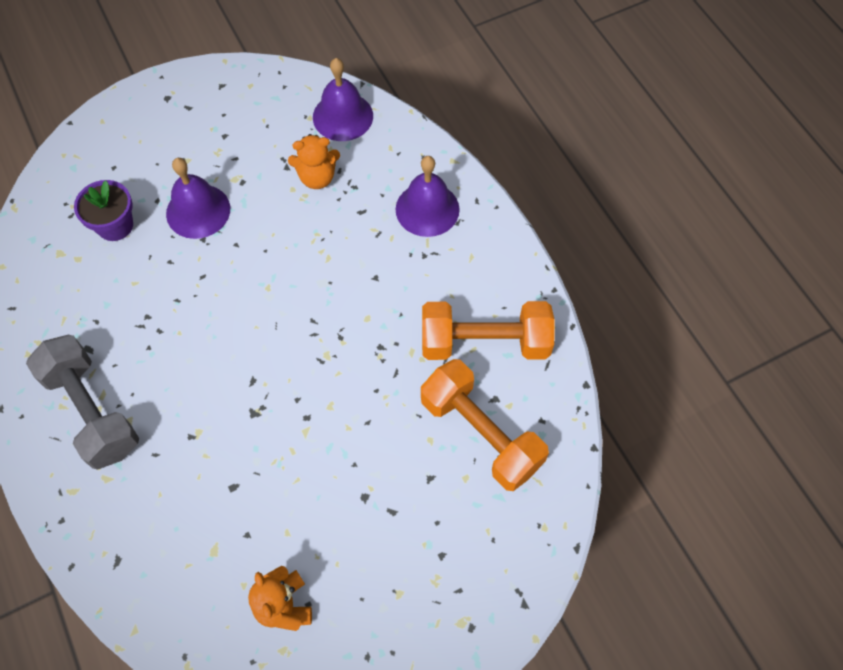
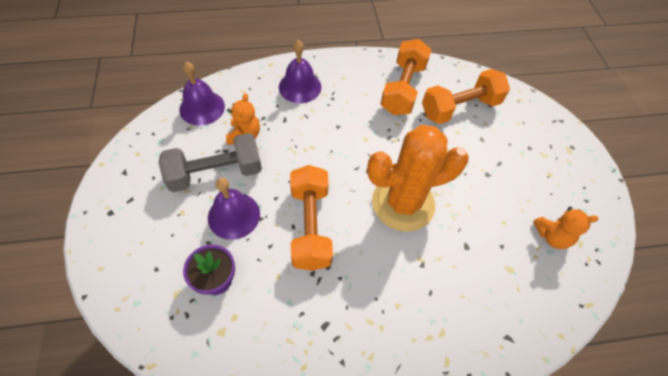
camera: 75 degrees left, 5 degrees down
grey dumbbell [26,335,139,470] -> grey dumbbell moved to [158,133,262,192]
none -> orange dumbbell [290,165,333,271]
none -> orange cactus [367,125,469,232]

